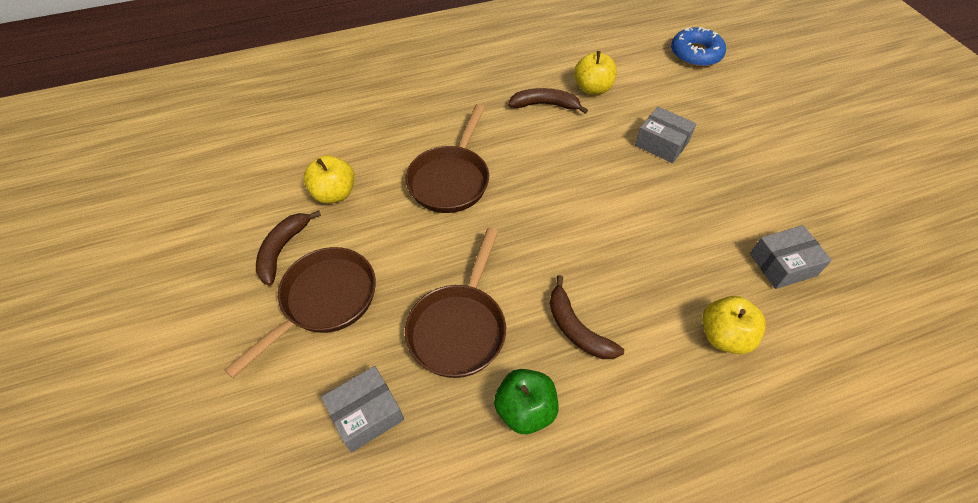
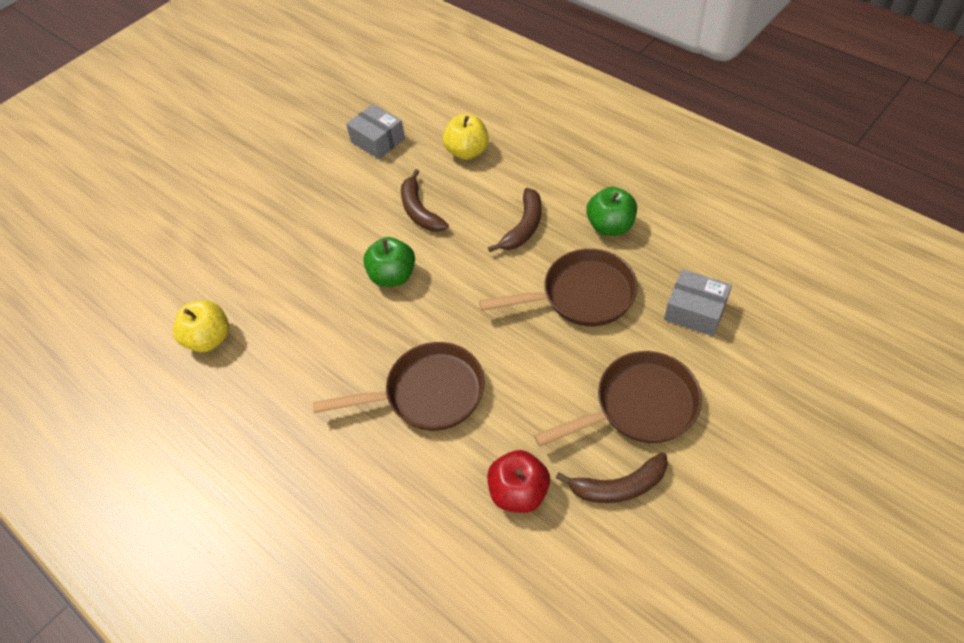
camera: 115 degrees left, 0 degrees up
brown pan [225,247,376,378] -> brown pan turned 150 degrees clockwise [534,351,702,447]
yellow apple [304,155,354,204] -> red apple [487,450,550,513]
brown banana [508,88,588,114] -> brown banana moved to [401,169,449,232]
grey box [635,107,696,163] -> none
blue donut [671,27,726,67] -> none
none -> green apple [363,237,415,287]

